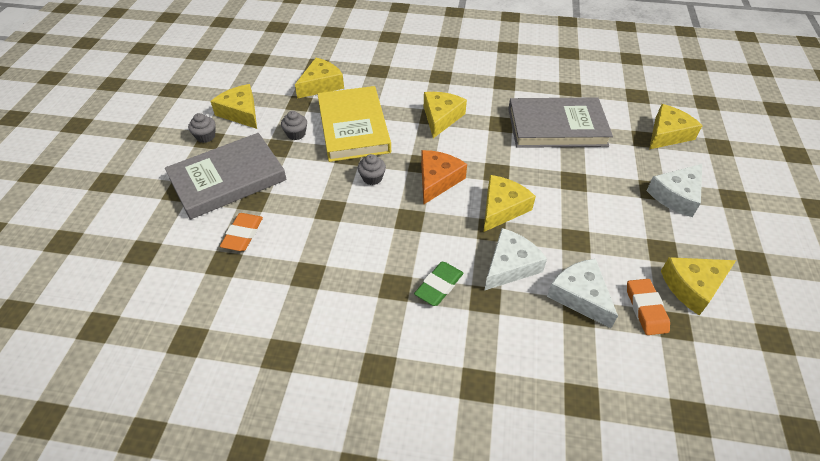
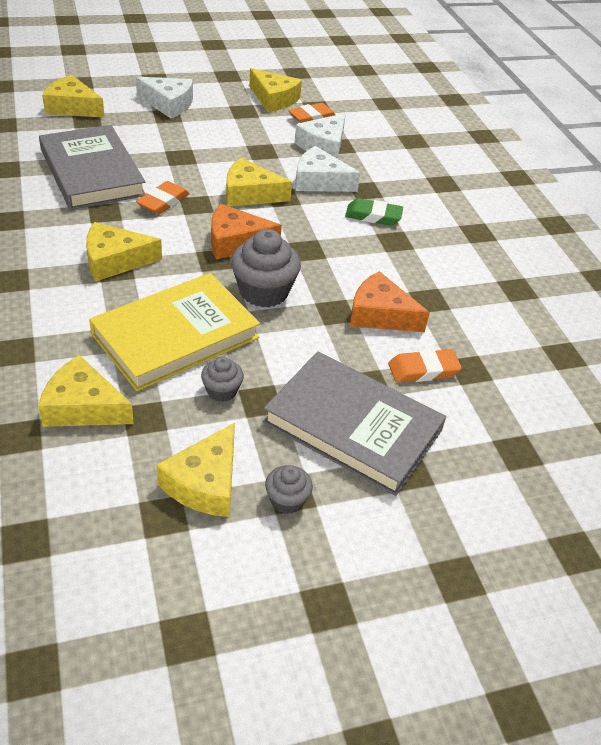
camera: 120 degrees left, 5 degrees down
grey cupcake [358,154,386,185] -> grey cupcake [231,229,301,308], size x1.85
none -> orange eraser [136,181,190,214]
none -> orange cheese [350,271,430,332]

